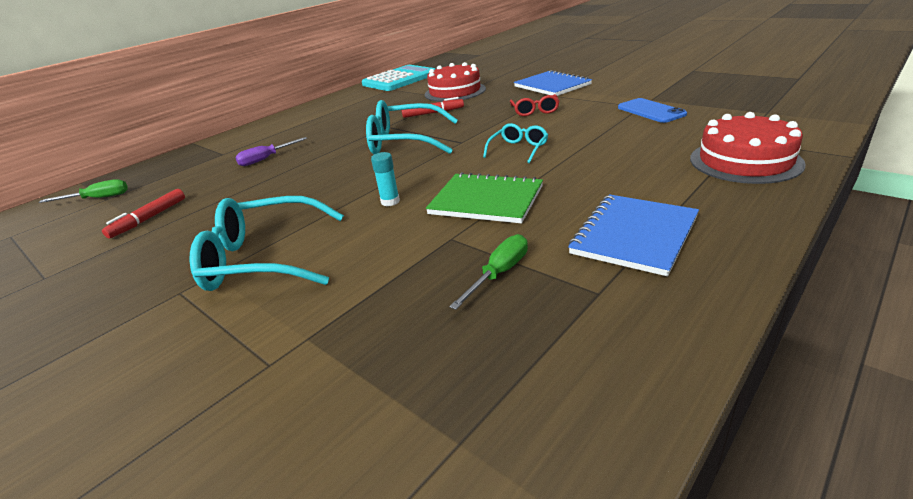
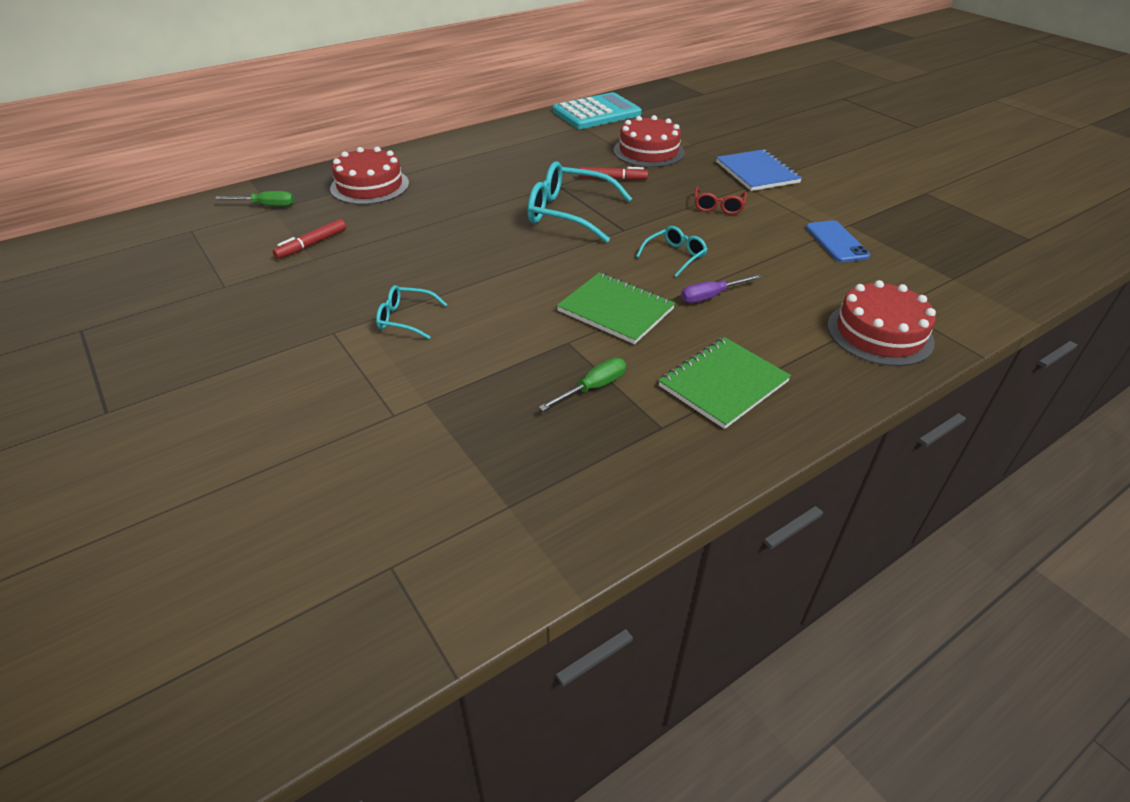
camera: 10 degrees right, 10 degrees up
turquoise glasses [190,196,344,291] -> turquoise glasses [376,285,447,339], size x0.53
purple screwdriver [235,137,307,166] -> purple screwdriver moved to [681,274,762,303]
turquoise glue stick [371,152,400,206] -> none
blue notebook [568,194,699,276] -> green notebook [658,337,791,429]
none -> red cake [330,147,409,205]

